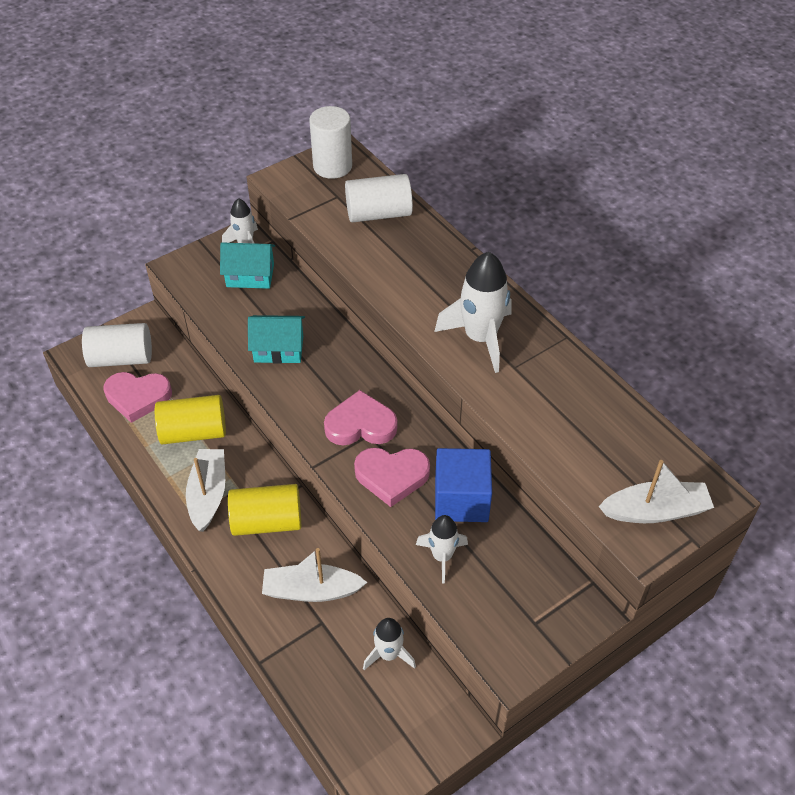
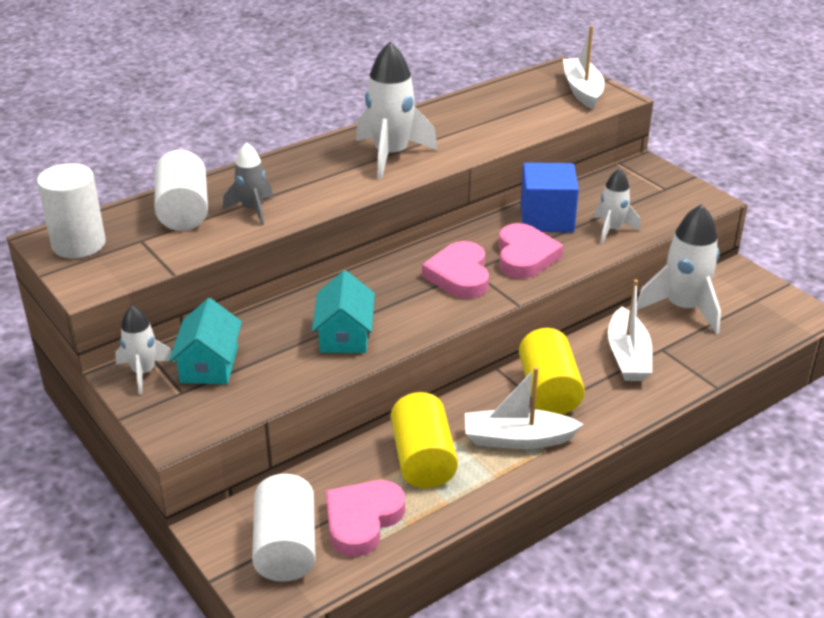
camera: 90 degrees left, 15 degrees down
pink heart [104,372,172,423] -> pink heart turned 150 degrees counterclockwise [326,480,405,556]
white rocket [363,618,416,670] -> white rocket [637,204,721,334], size x1.72
none -> grey rocket [223,142,273,225]

